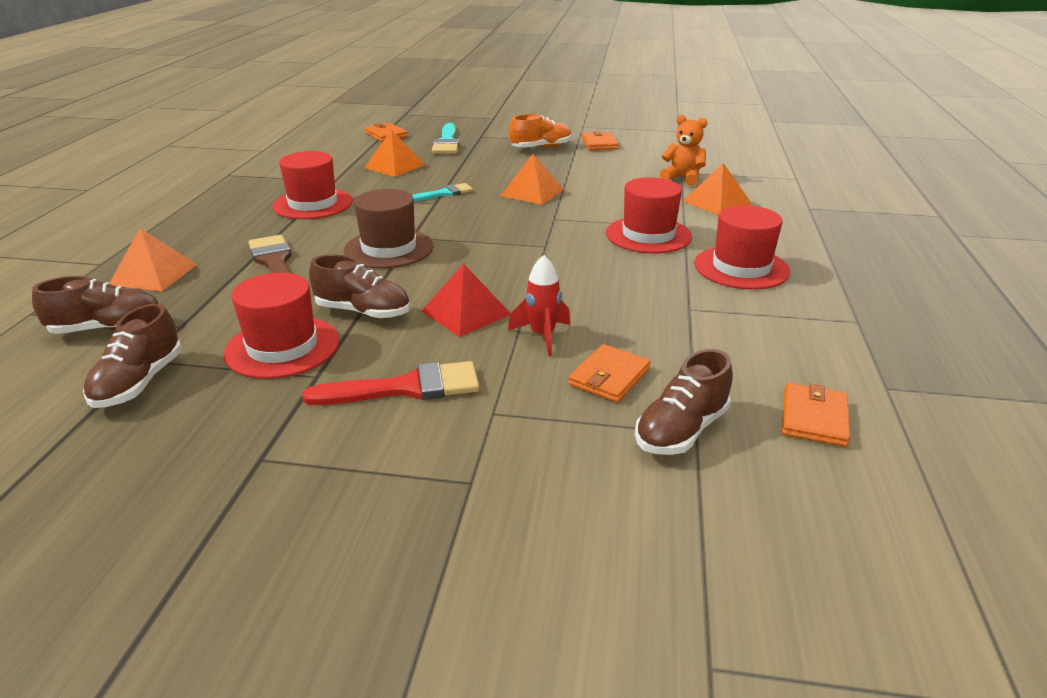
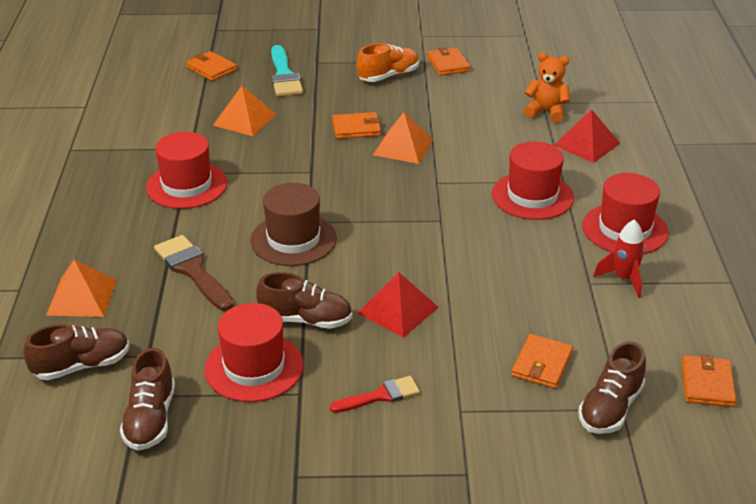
camera: 10 degrees left, 5 degrees up
red brush [302,361,480,405] -> red brush [329,376,420,413], size x0.64
turquoise brush [412,183,473,202] -> none
red rocket [508,255,570,356] -> red rocket moved to [594,220,645,298]
orange pyramid [683,163,752,215] -> red pyramid [553,109,620,163]
none -> orange wallet [332,112,381,139]

